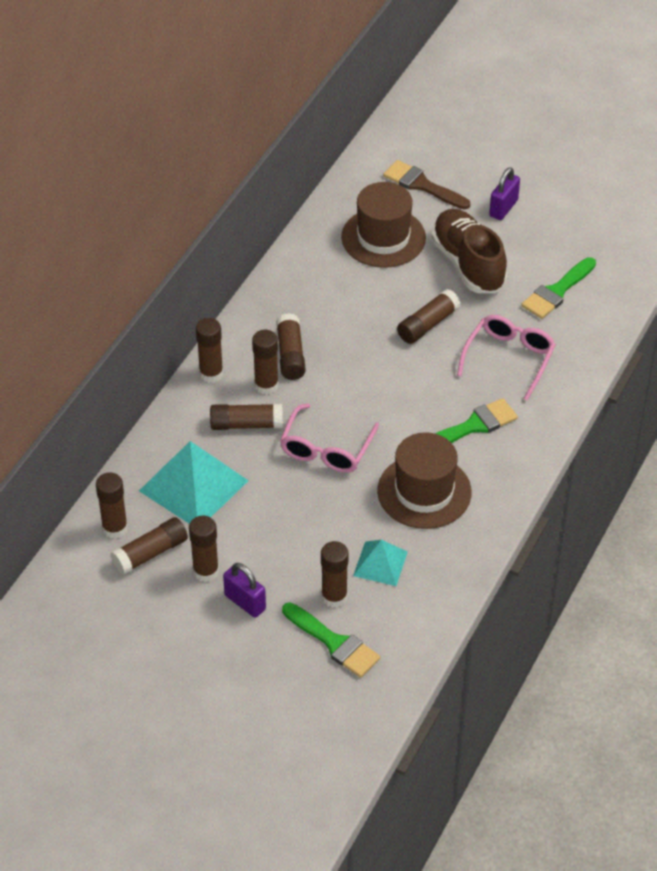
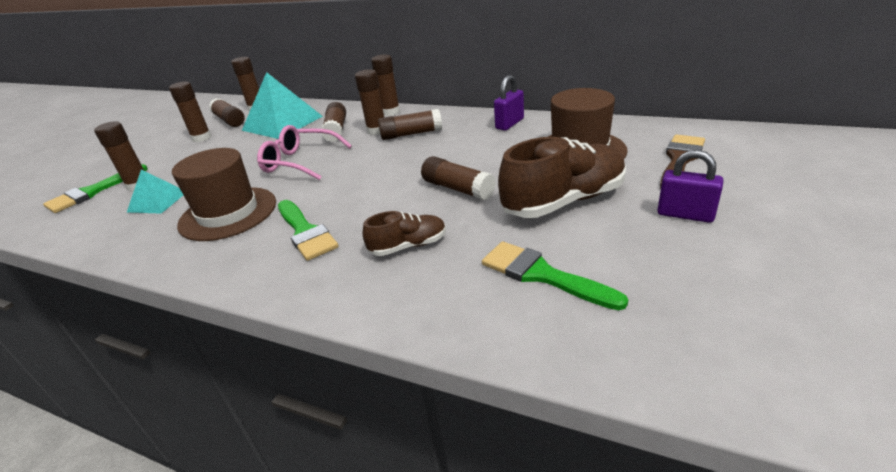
camera: 90 degrees right, 15 degrees down
purple padlock [223,563,266,618] -> purple padlock moved to [494,75,524,131]
pink glasses [457,315,556,400] -> brown shoe [363,211,446,256]

